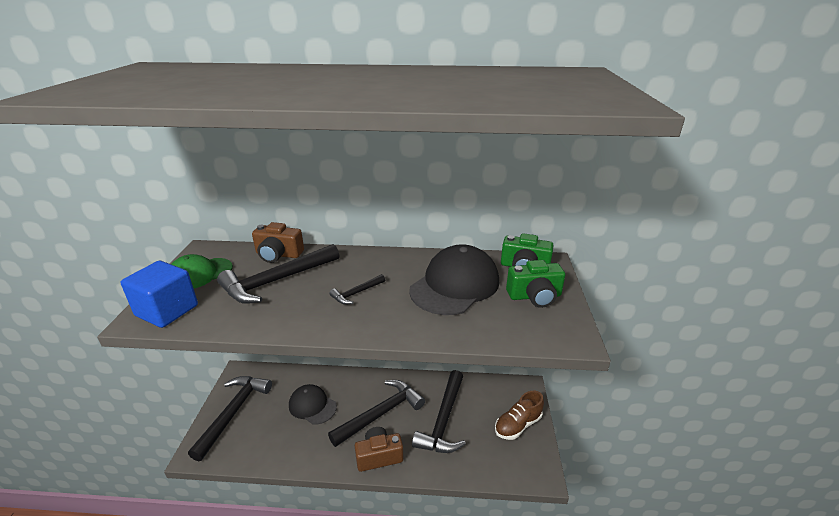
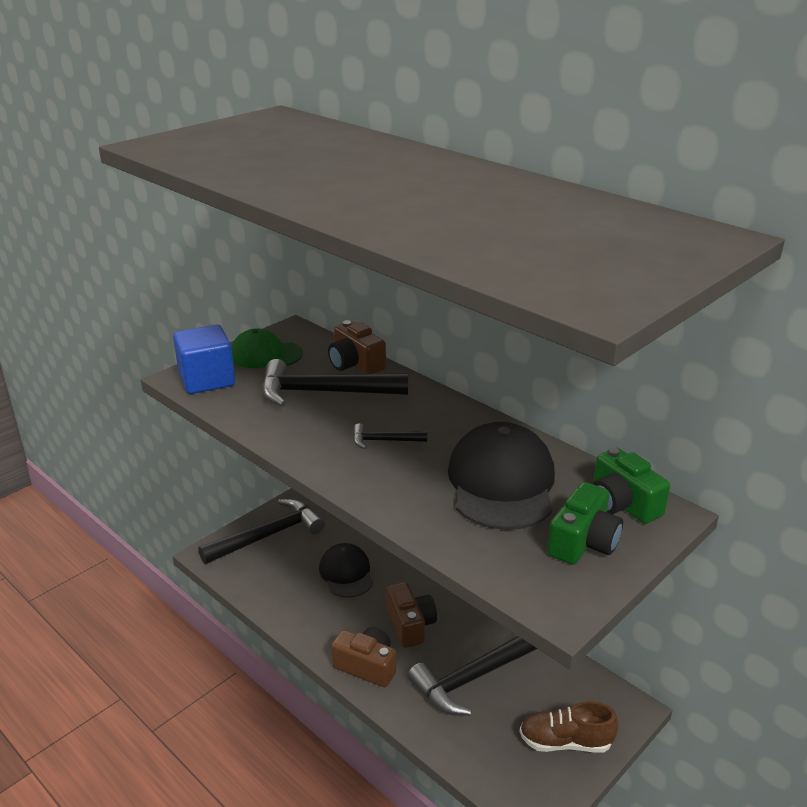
camera: 40 degrees right, 0 degrees up
black hammer [328,380,425,447] -> brown camera [386,582,437,648]
black cap [409,244,499,315] -> black cap turned 75 degrees counterclockwise [448,422,555,530]
green camera [506,260,565,308] -> green camera turned 90 degrees counterclockwise [547,482,623,565]

